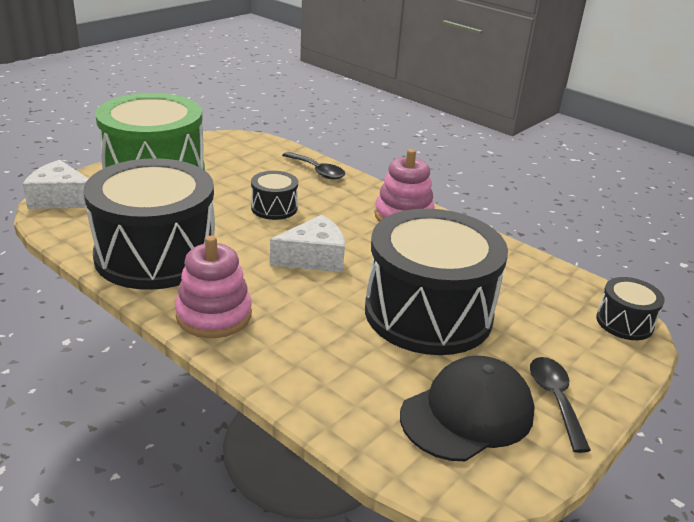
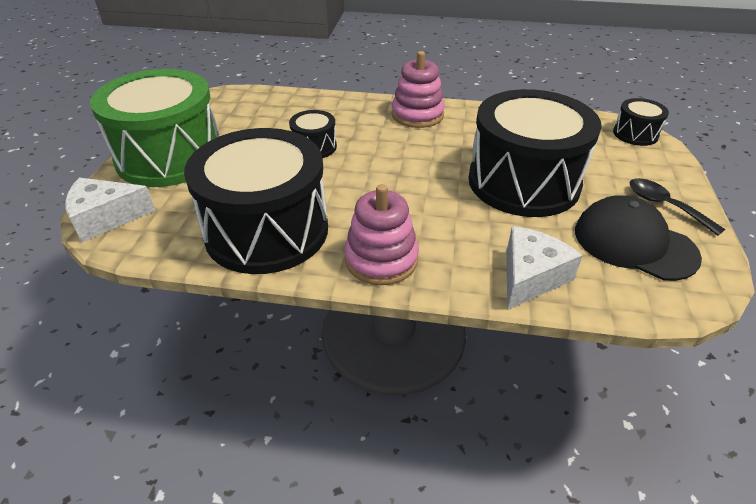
camera: 30 degrees left, 10 degrees up
white cheese [270,215,345,272] -> white cheese moved to [506,226,583,310]
black spoon [282,152,345,180] -> none
black cap [400,356,535,461] -> black cap turned 75 degrees counterclockwise [575,195,702,281]

